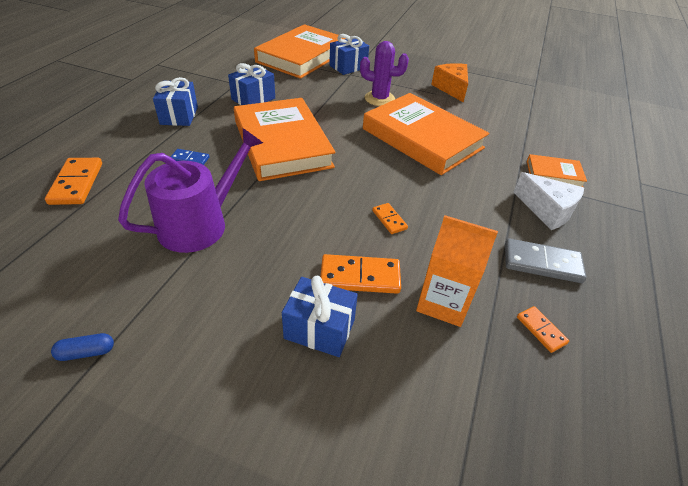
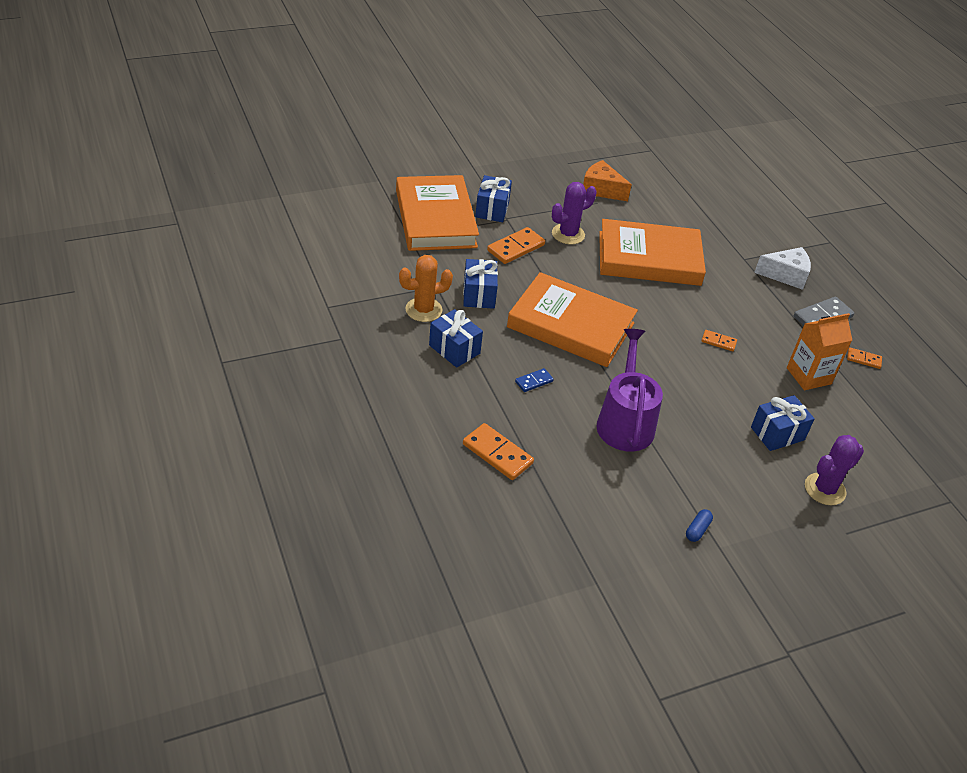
camera: 45 degrees left, 0 degrees up
orange domino [320,254,401,294] -> orange domino moved to [487,227,545,264]
orange book [527,154,587,187] -> none
none -> orange cactus [399,255,453,322]
none -> purple cactus [805,435,864,505]

